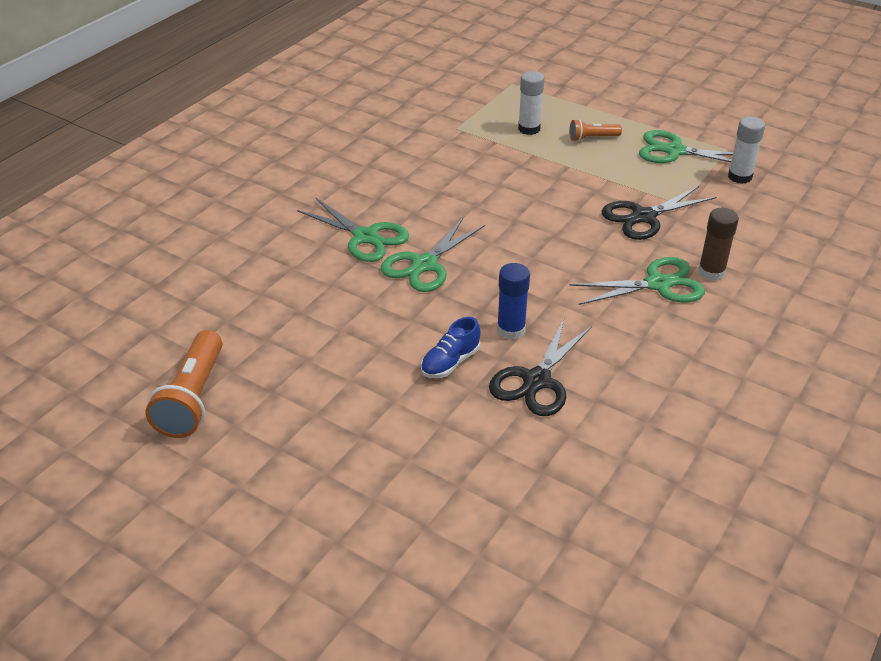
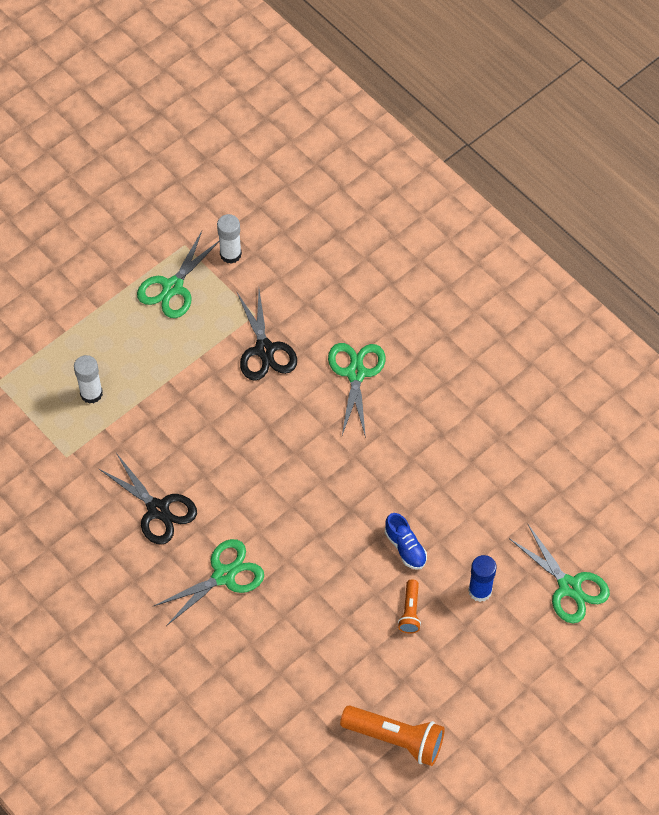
camera: 75 degrees left, 20 degrees up
green scissors [381,218,485,292] -> green scissors moved to [509,525,610,623]
black scissors [489,317,592,416] -> black scissors moved to [98,453,197,545]
blue glue stick [497,263,530,340] -> blue glue stick moved to [468,555,497,602]
orange flashlight [569,119,622,142] -> orange flashlight moved to [398,579,421,633]
brown glue stick [698,208,739,281] -> none

